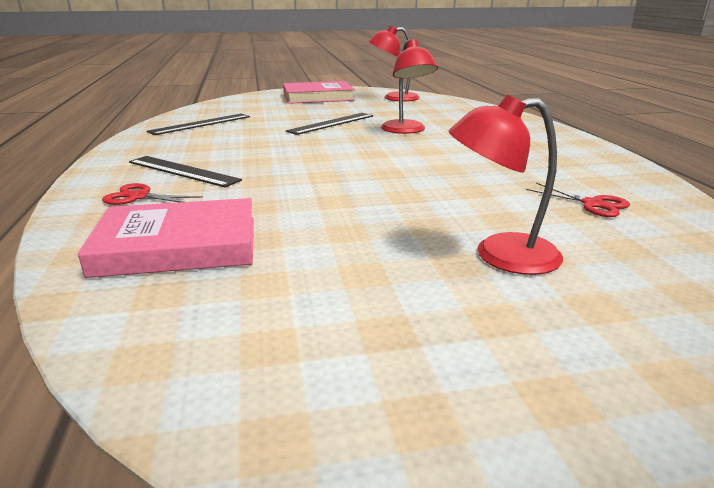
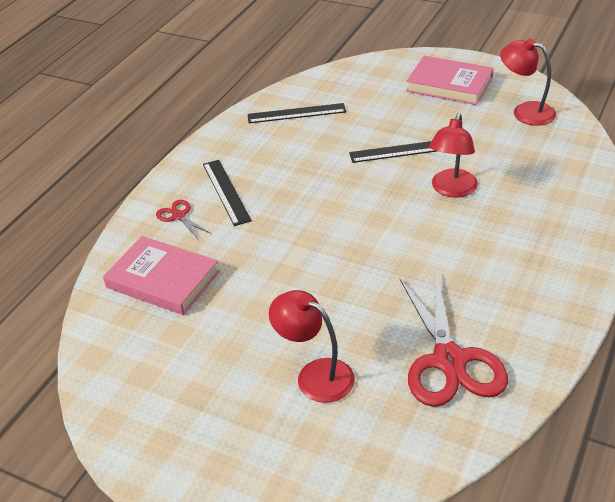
camera: 40 degrees right, 15 degrees up
red scissors [526,182,630,217] -> red scissors [400,272,508,407], size x2.20

